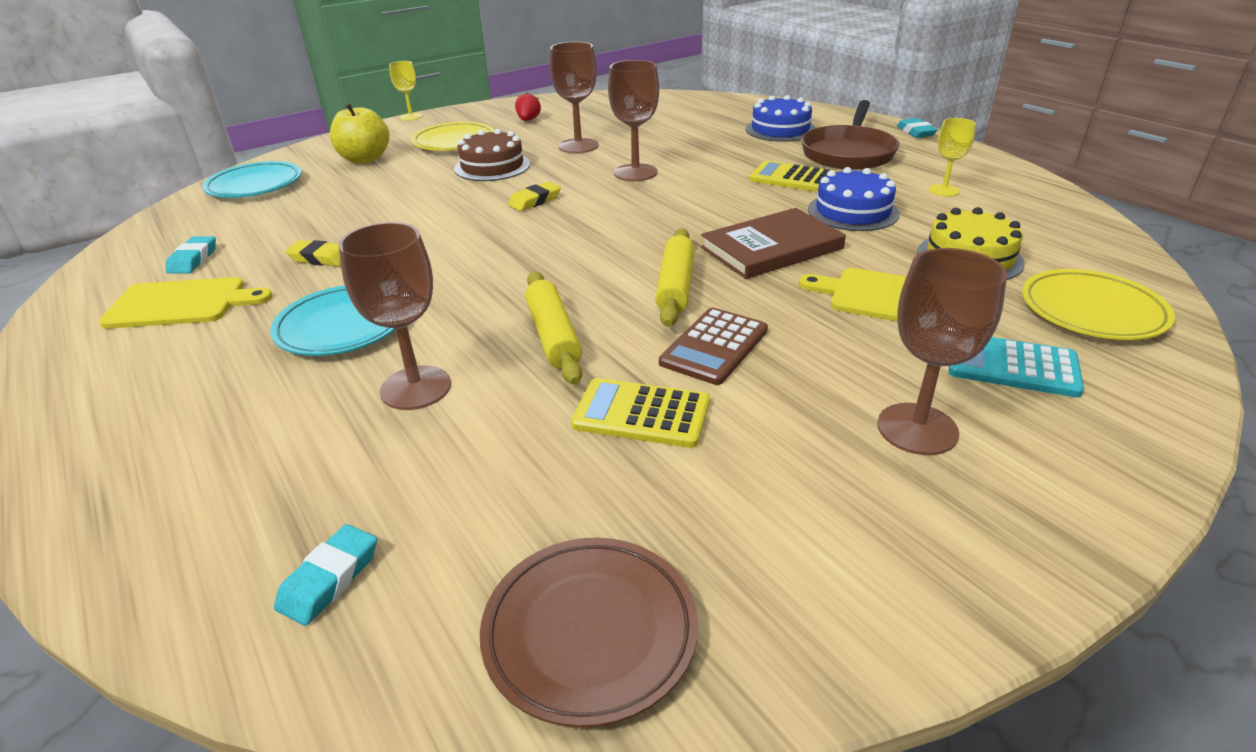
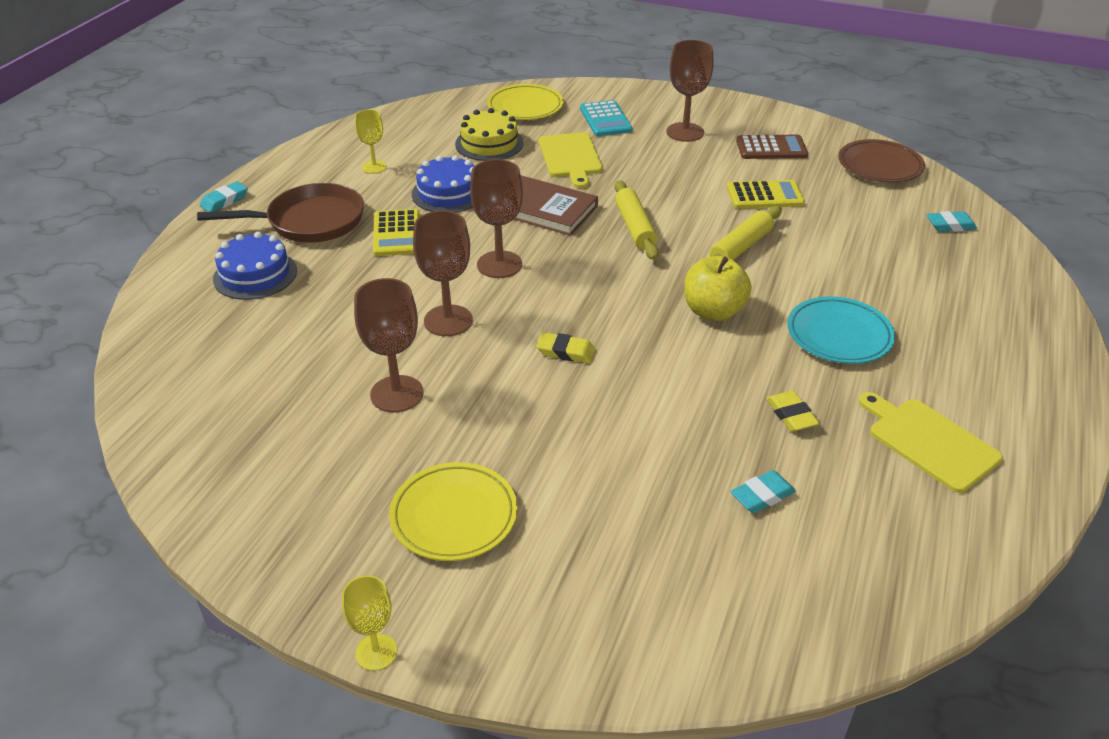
camera: 125 degrees left, 5 degrees up
turquoise eraser [166,236,216,274] -> turquoise eraser moved to [730,470,796,513]
turquoise plate [202,161,302,198] -> none
yellow apple [330,103,389,164] -> yellow apple moved to [684,256,752,321]
brown goblet [338,222,451,410] -> brown goblet moved to [470,159,523,278]
brown cake [454,129,530,181] -> none
red strawberry [515,93,541,121] -> none
yellow calculator [571,378,710,448] -> yellow calculator turned 75 degrees counterclockwise [727,180,805,209]
yellow rolling pin [655,228,694,327] -> yellow rolling pin turned 75 degrees counterclockwise [615,180,659,260]
brown calculator [659,308,768,385] -> brown calculator moved to [736,135,808,159]

